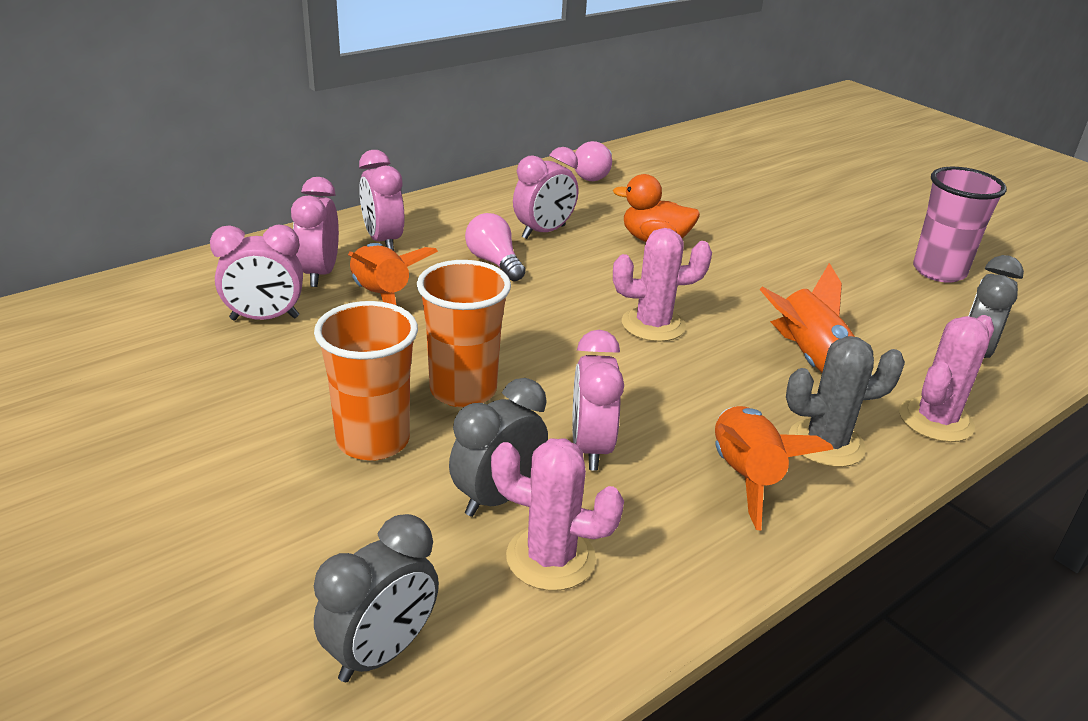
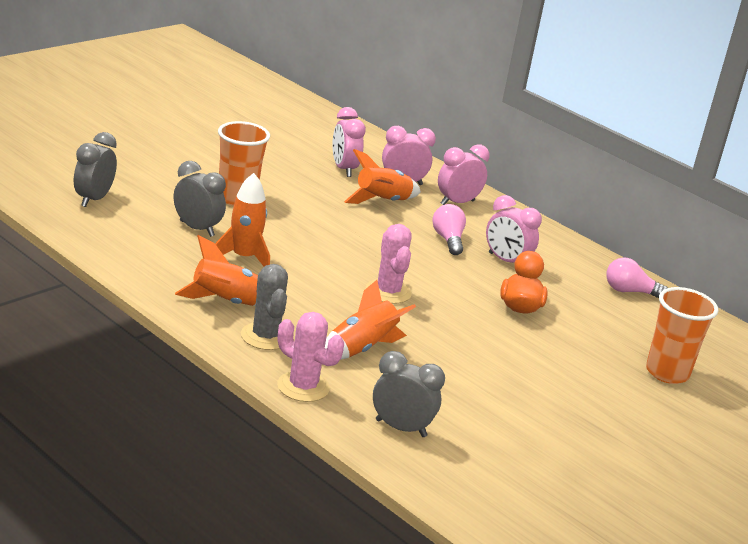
camera: 80 degrees right, 5 degrees down
grey clock [314,514,439,682] -> grey clock turned 75 degrees clockwise [74,132,117,207]
orange cup [417,260,511,408] -> orange cup moved to [646,287,718,384]
pink light bulb [465,213,526,281] -> pink light bulb turned 60 degrees counterclockwise [432,204,466,255]
pink cactus [491,439,624,591] -> none
pink clock [572,330,624,471] -> orange rocket [215,173,270,266]
pink cup [913,167,1007,283] -> none

